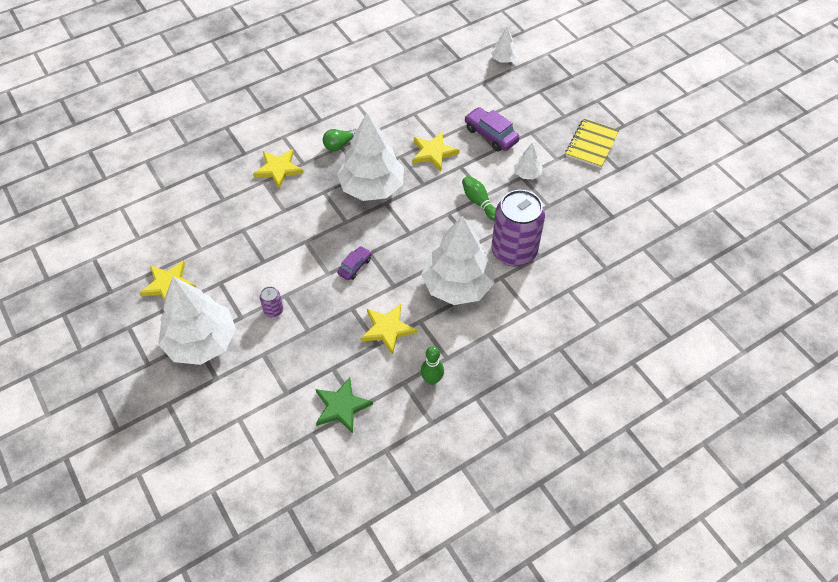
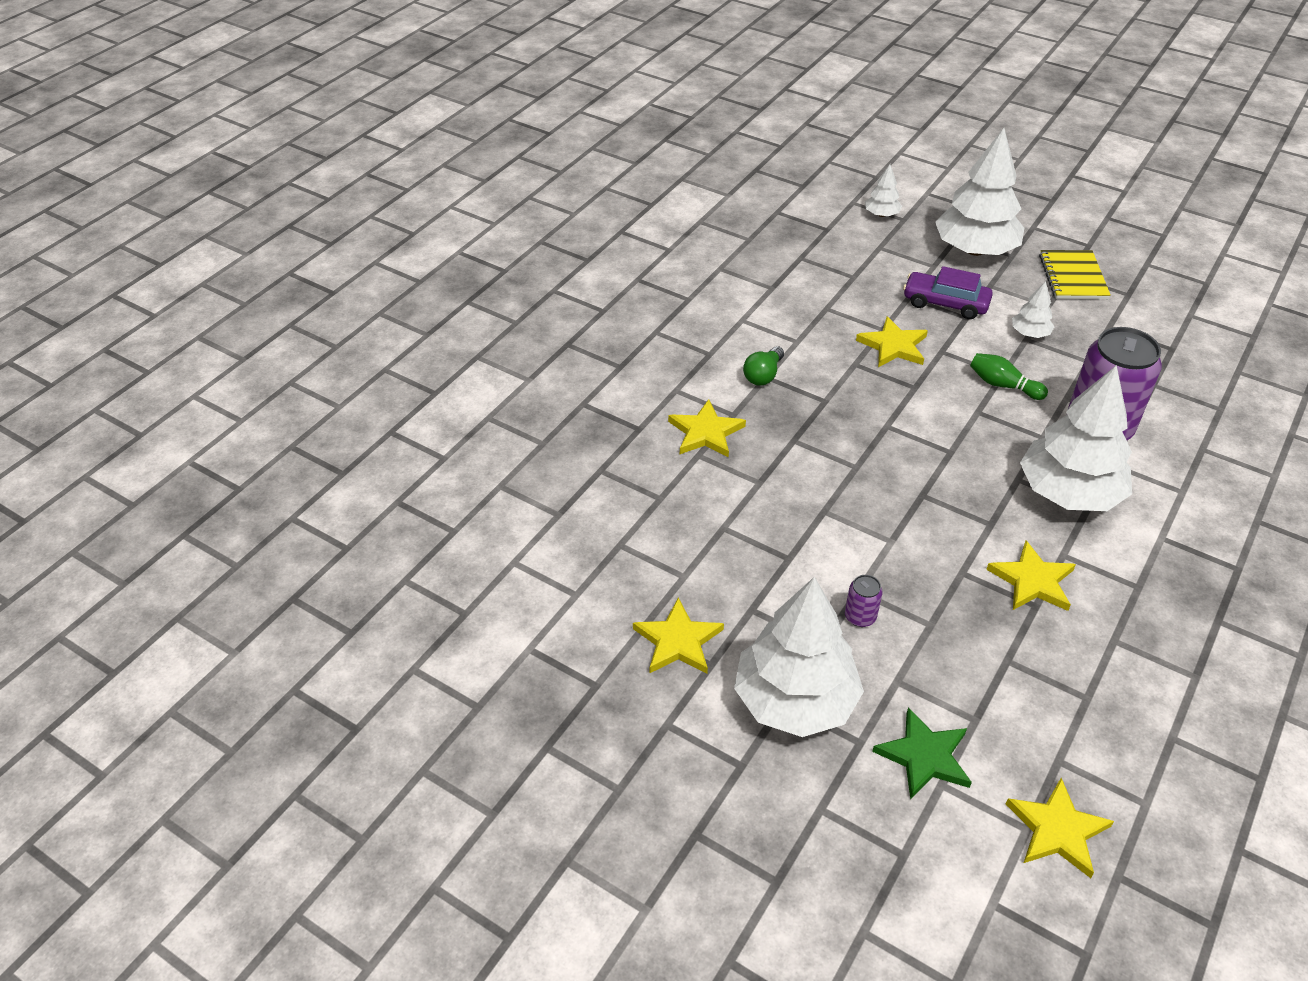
camera: 25 degrees left, 10 degrees down
green star [315,377,373,434] -> green star moved to [872,707,972,799]
white tree [337,113,404,201] -> white tree moved to [935,128,1024,256]
purple car [337,246,372,280] -> none
green bowling pin [421,346,444,385] -> none
none -> yellow star [1006,778,1114,878]

